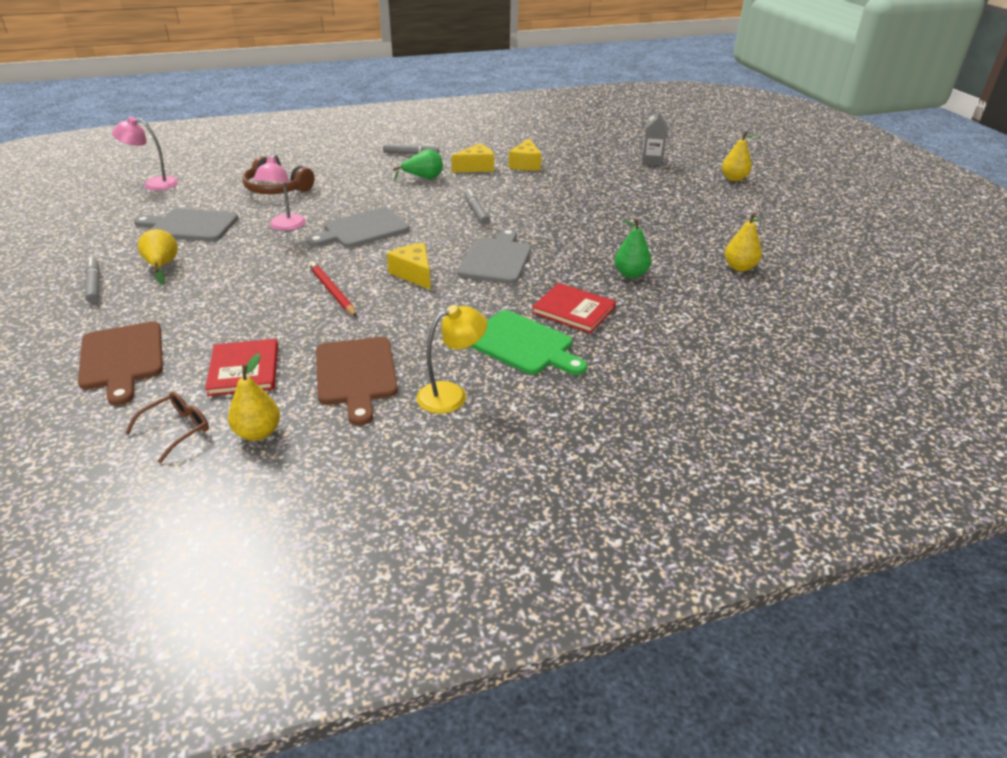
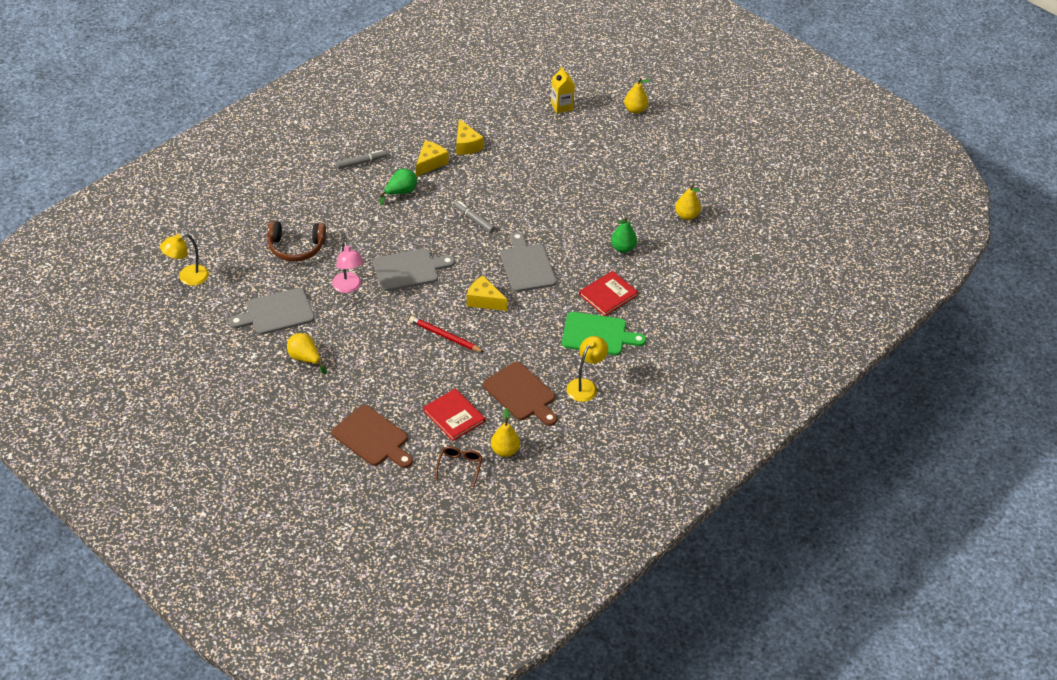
camera: 30 degrees left, 10 degrees up
grey marker [85,257,100,304] -> none
pink lamp [112,117,178,190] -> yellow lamp [160,233,209,286]
grey cutting board [307,208,410,248] -> grey cutting board turned 135 degrees counterclockwise [373,249,455,291]
red book [532,283,616,333] -> red book turned 45 degrees counterclockwise [579,271,638,316]
grey carton [642,108,668,166] -> yellow carton [551,66,575,113]

